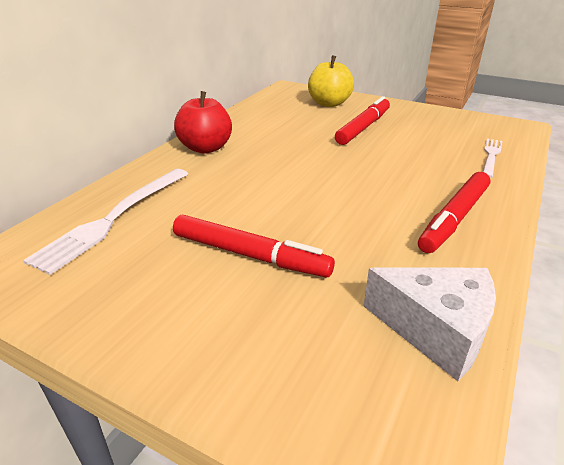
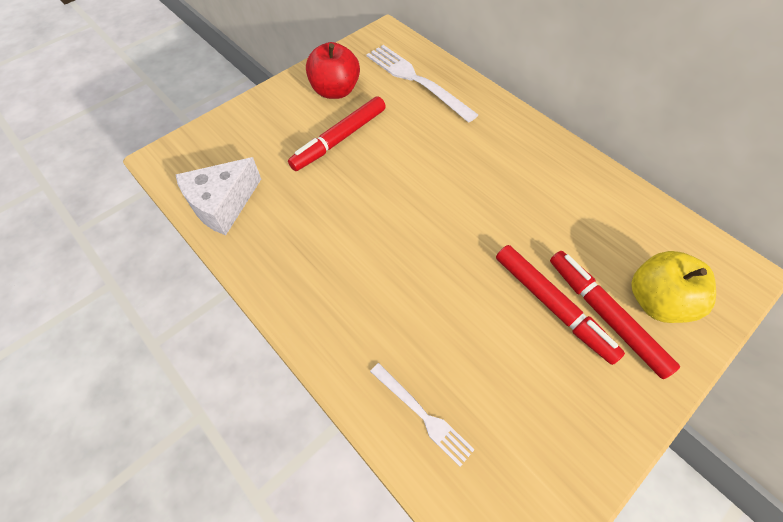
camera: 110 degrees right, 25 degrees up
red apple [174,91,232,154] -> red apple moved to [306,42,360,99]
red marker [418,172,490,253] -> red marker moved to [550,251,680,379]

